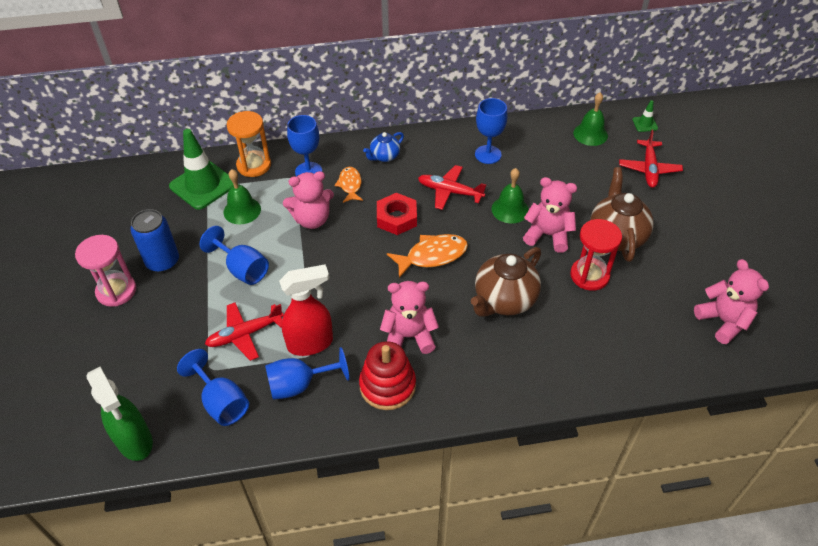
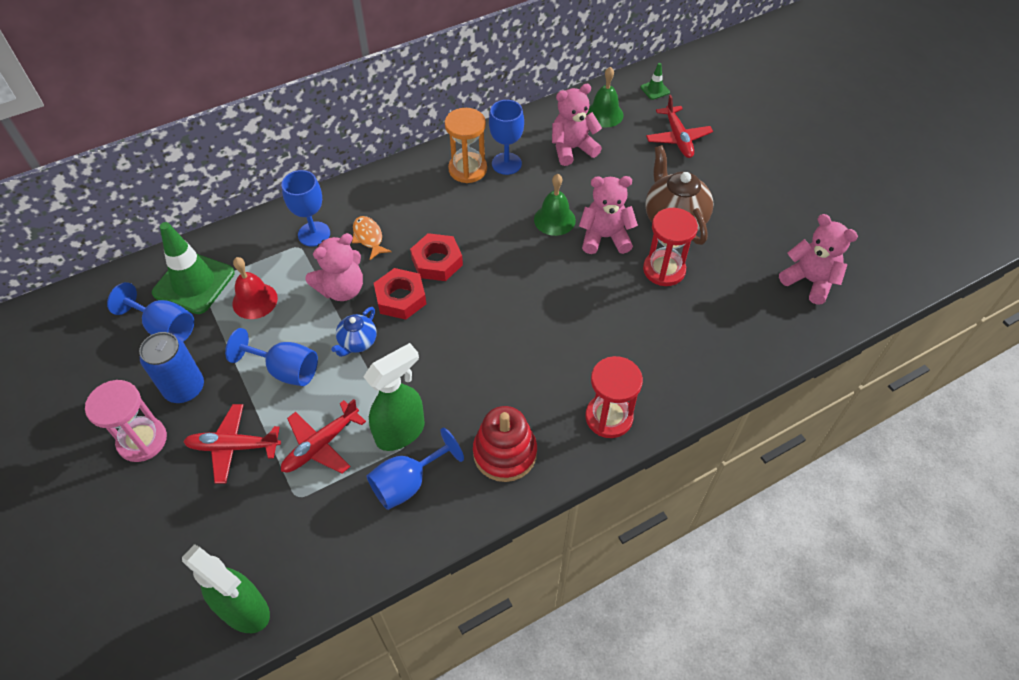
camera: 20 degrees left, 5 degrees up
blue goblet [177,349,249,426] -> blue goblet moved to [107,282,194,342]
green bell [224,169,261,224] -> red bell [232,257,278,319]
orange hourglass [227,111,271,177] -> orange hourglass moved to [445,108,487,183]
red spray bottle [279,264,333,356] -> green spray bottle [363,343,425,451]
blue teapot [363,132,404,162] -> blue teapot moved to [331,307,377,357]
pink teddy bear [380,281,439,354] -> pink teddy bear moved to [552,84,602,166]
orange fish [387,234,468,278] -> none
red plane [418,165,486,210] -> red plane moved to [183,404,281,484]
brown teapot [471,247,541,317] -> none
none -> red nut [374,268,426,320]
none -> red hourglass [585,356,643,438]

